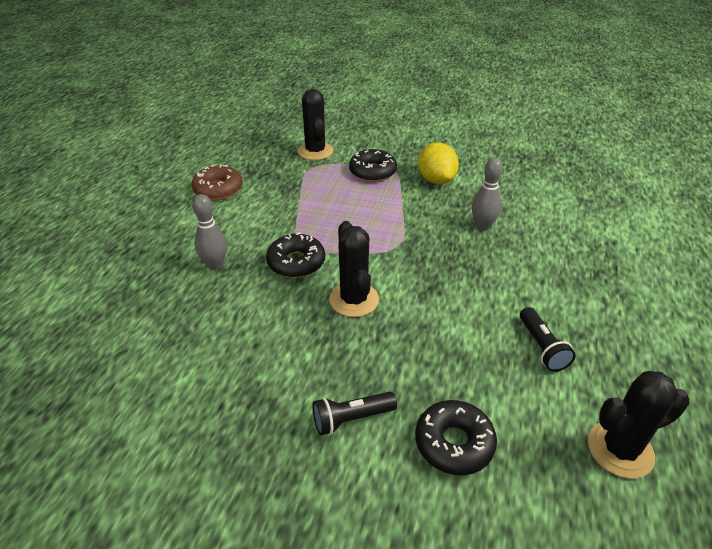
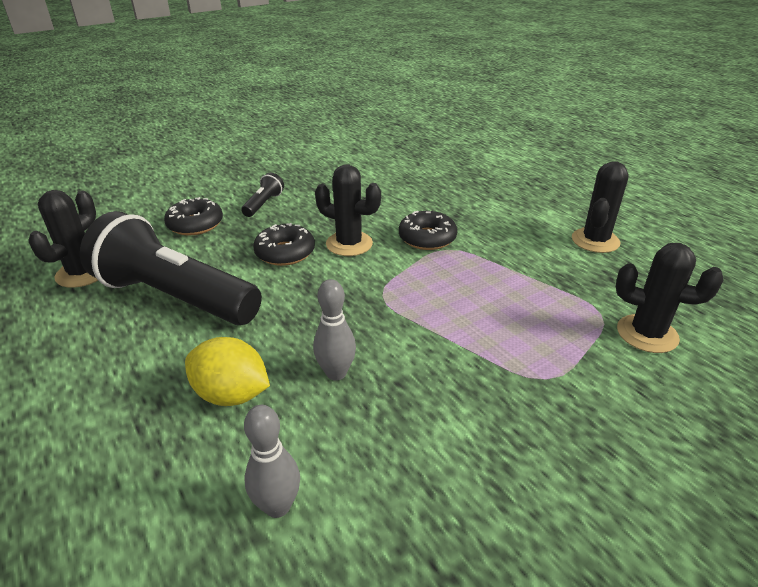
camera: 130 degrees right, 5 degrees down
brown donut [191,165,243,200] -> black cactus [572,161,629,253]
grey bowling pin [192,194,227,270] -> grey bowling pin moved to [244,405,300,518]
black donut [349,149,397,182] -> black donut moved to [253,223,315,266]
yellow lemon [418,142,459,184] -> yellow lemon moved to [185,337,270,406]
black flashlight [520,307,576,372] -> black flashlight [80,211,262,325], size x2.44

